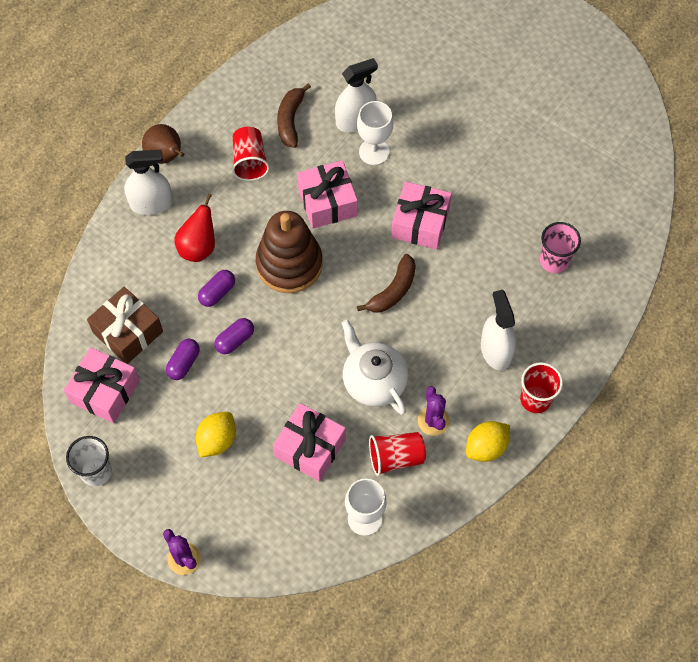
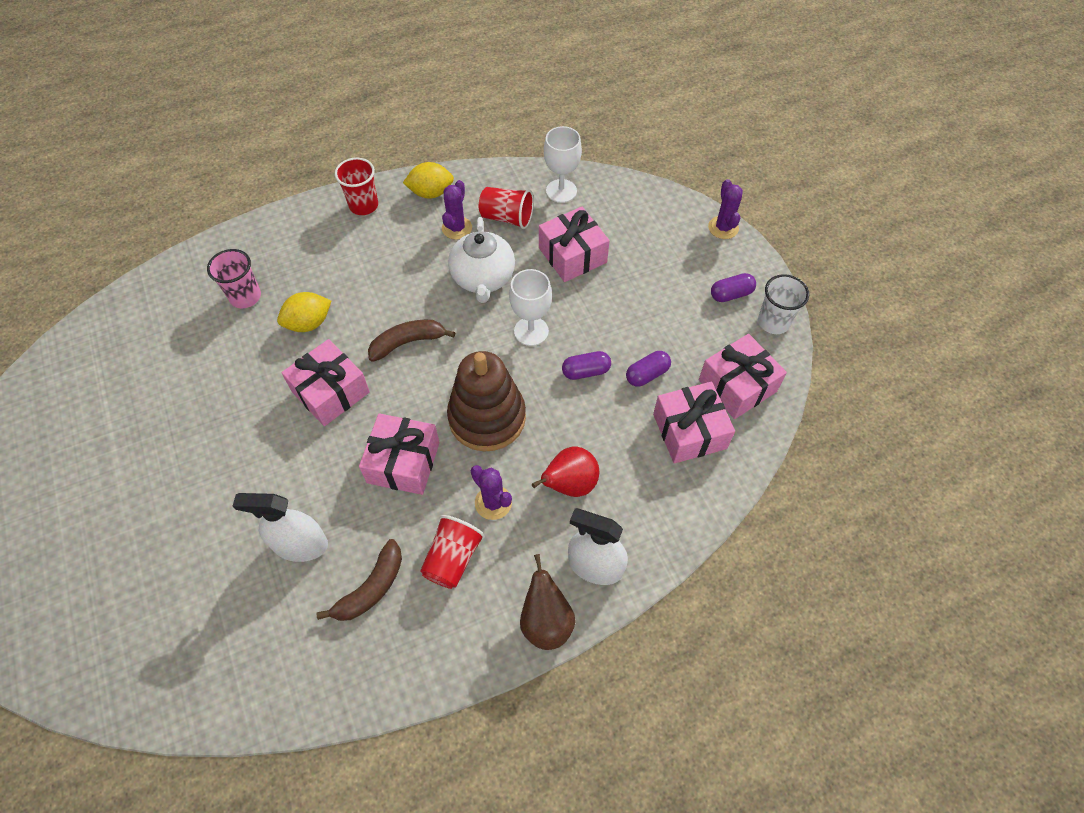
camera: 150 degrees left, 5 degrees down
brown gift [87,287,163,364] -> pink gift [653,382,735,464]
yellow lemon [196,412,236,457] -> yellow lemon moved to [277,292,331,332]
purple capsule [198,270,235,307] -> purple capsule moved to [711,273,756,302]
white goblet [357,101,393,165] -> white goblet moved to [509,269,552,346]
white spray bottle [481,290,516,371] -> none
none -> purple cactus [471,465,512,520]

